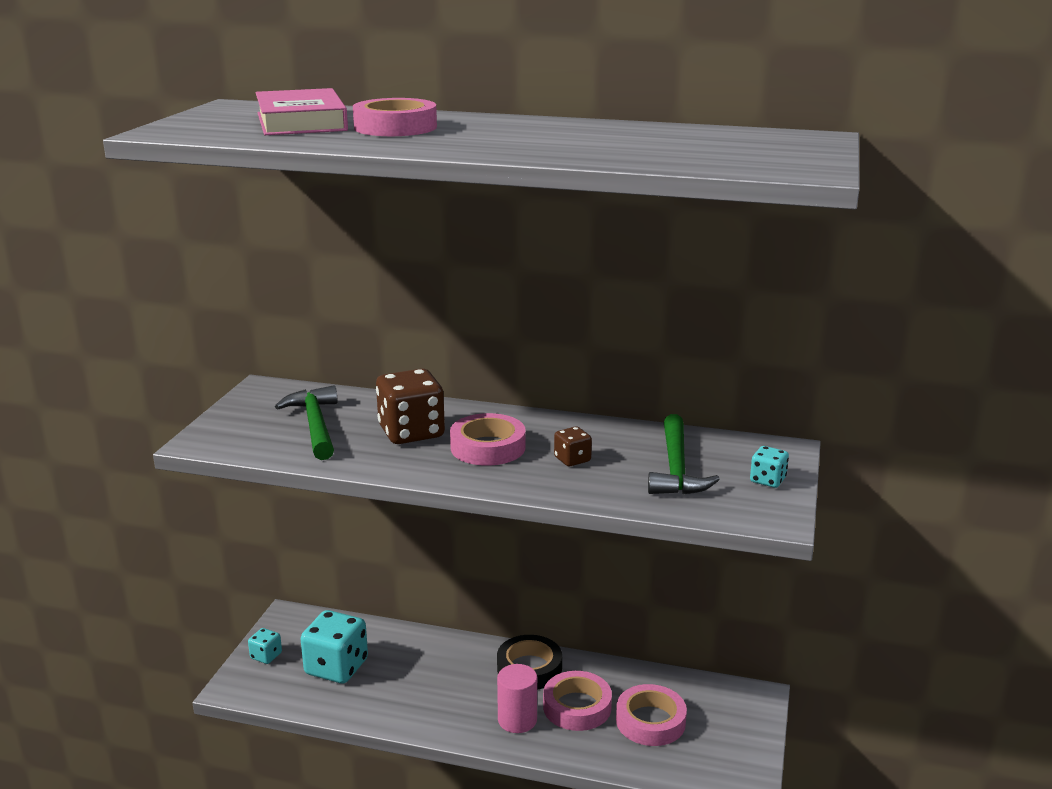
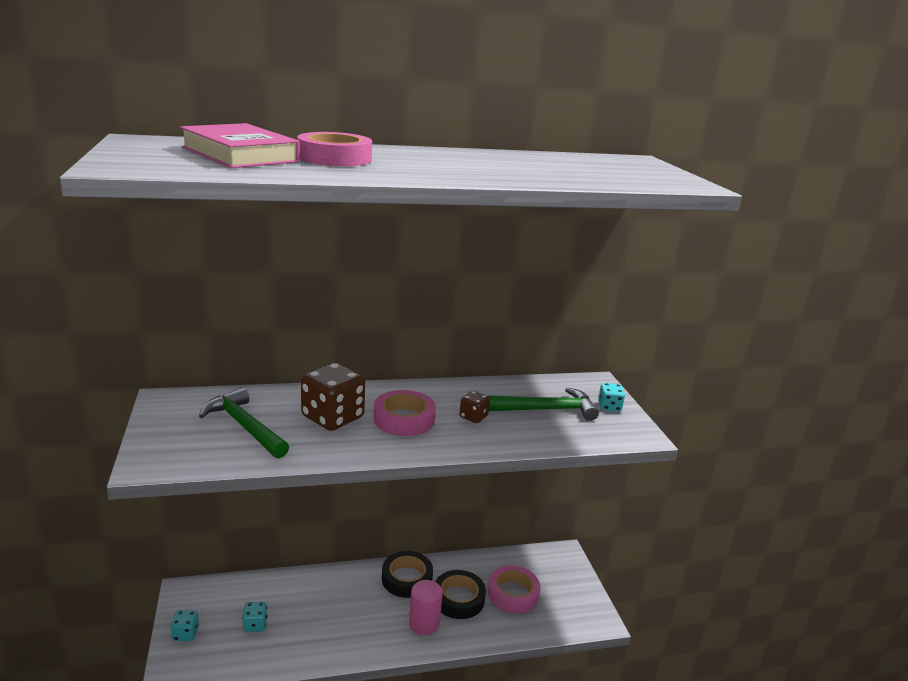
camera: 30 degrees left, 0 degrees up
turquoise dice [301,610,368,683] -> turquoise dice [242,602,267,632], size x0.49
pink tape [543,671,612,731] -> black tape [435,570,486,619]
green hammer [648,414,720,495] -> green hammer turned 75 degrees counterclockwise [489,387,599,421]

